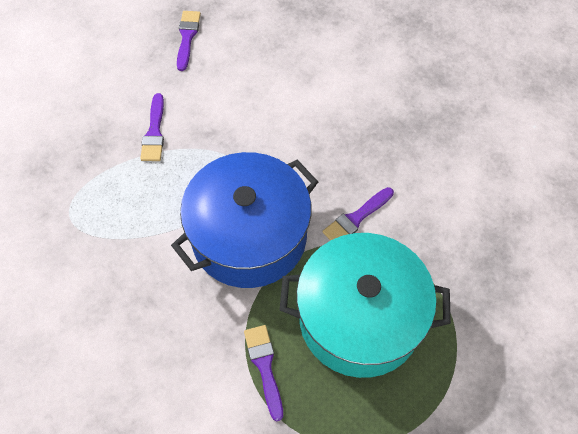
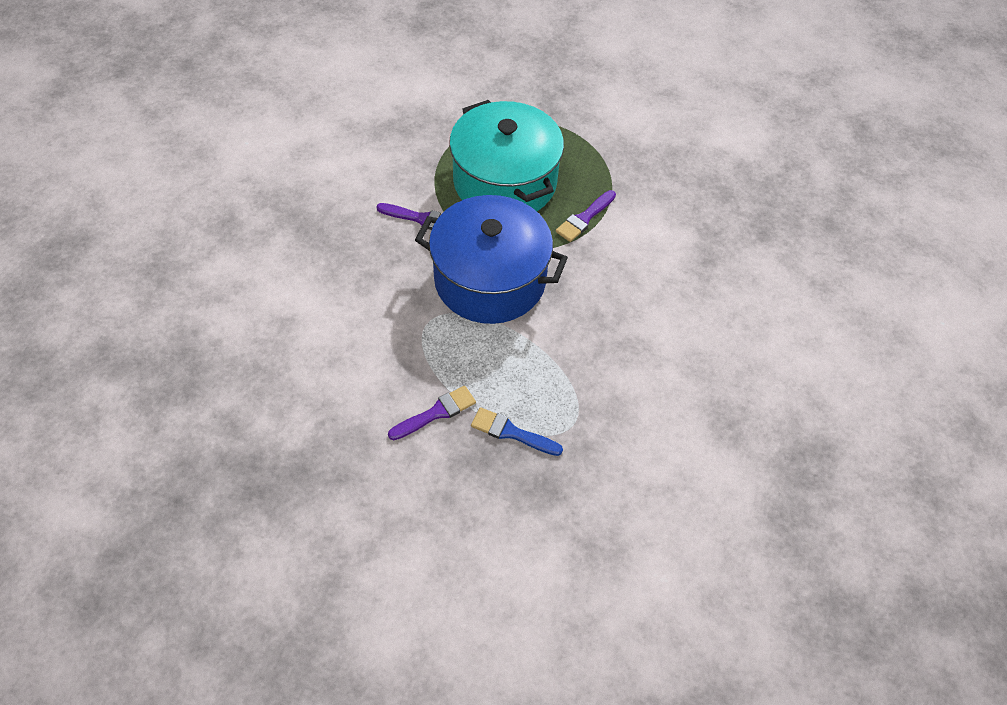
camera: 125 degrees left, 5 degrees down
purple brush [177,11,201,71] -> none
none -> blue brush [471,407,563,456]

